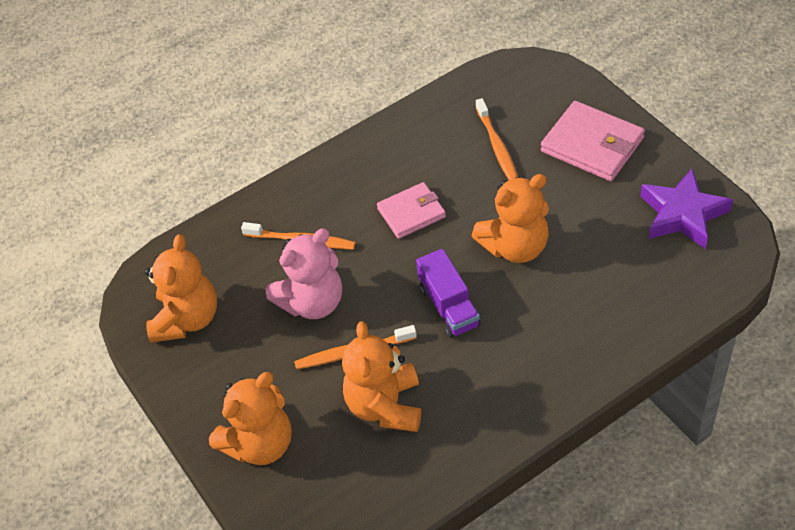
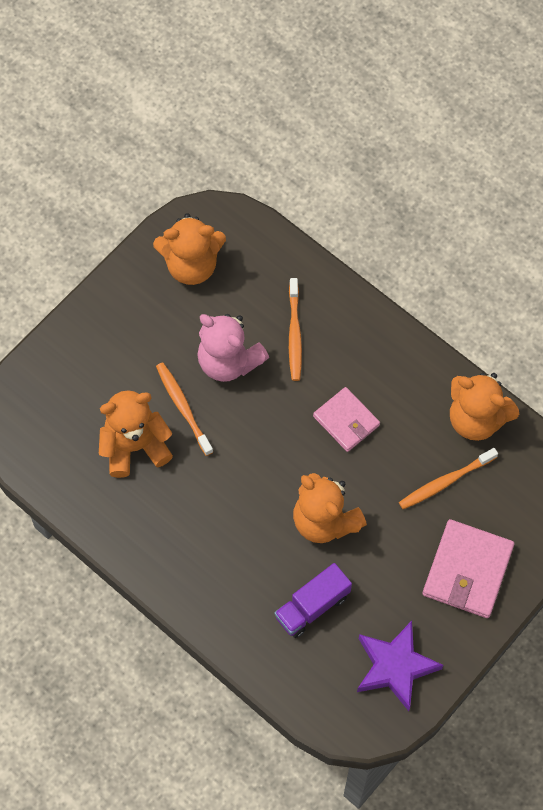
camera: 70 degrees right, 15 degrees up
orange teddy bear [209,372,292,465] -> orange teddy bear moved to [450,373,519,441]
purple truck [416,249,481,338] -> purple truck moved to [274,563,352,638]

